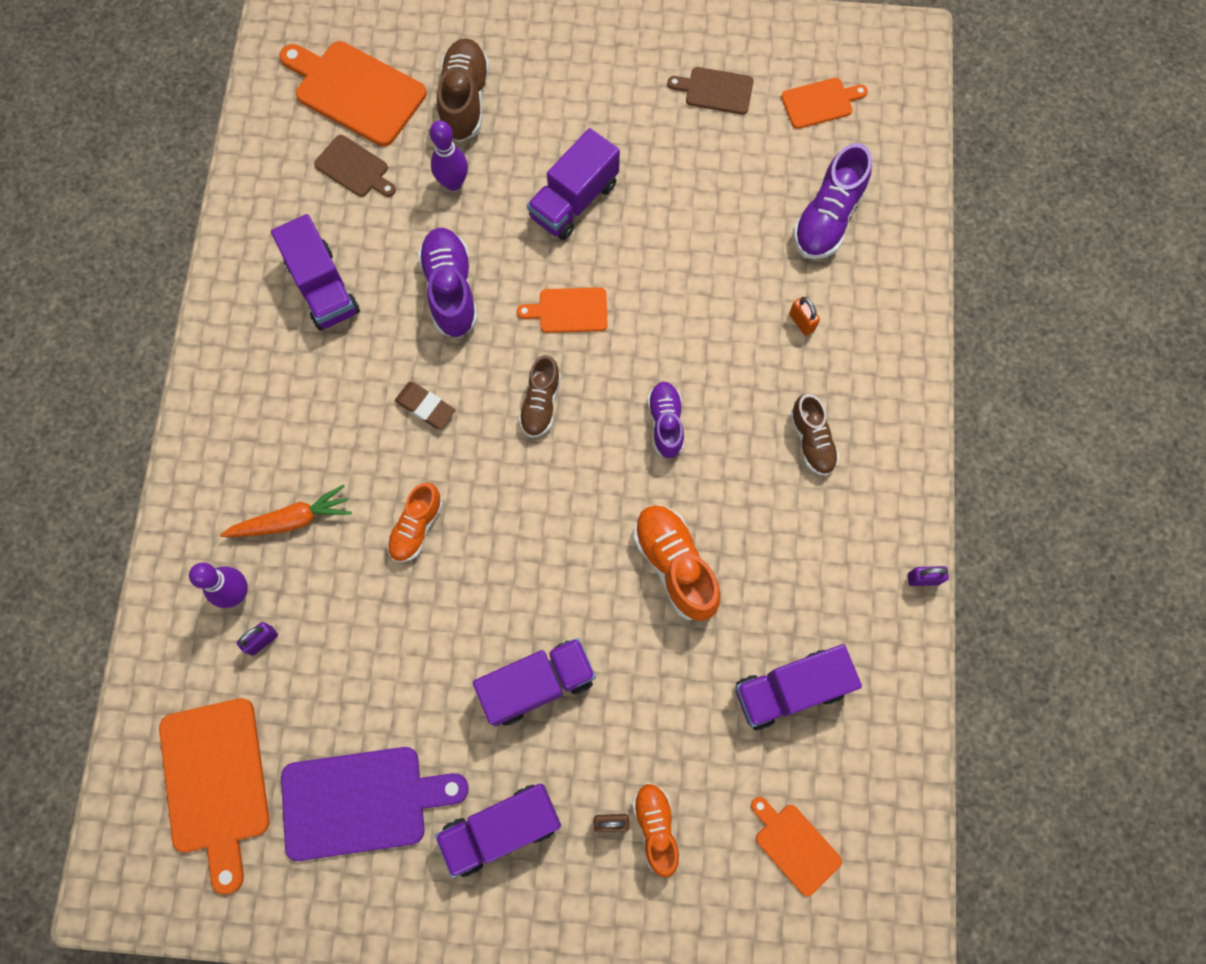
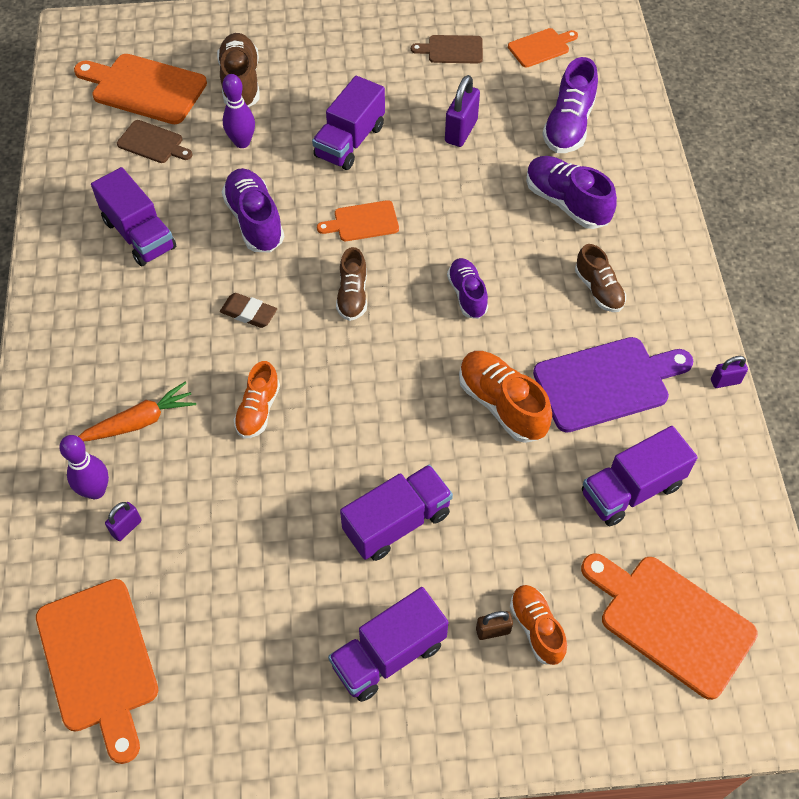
camera: 10 degrees left, 15 degrees down
purple cutting board [281,747,469,861] -> purple cutting board moved to [533,337,693,433]
orange cutting board [751,797,842,896] -> orange cutting board [581,553,758,700], size x1.80
orange padlock [789,297,820,336] -> purple shoe [526,156,617,229]
none -> purple padlock [445,75,480,147]

